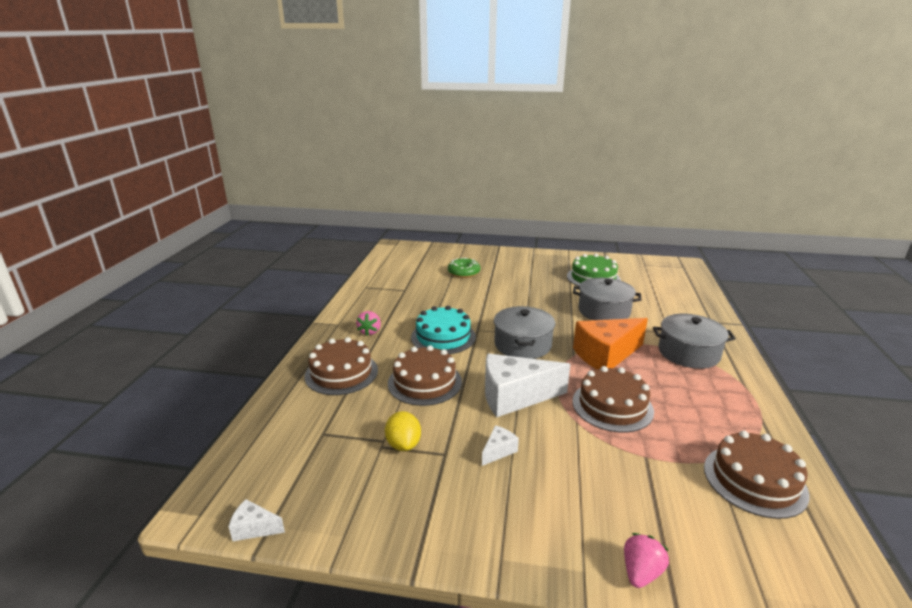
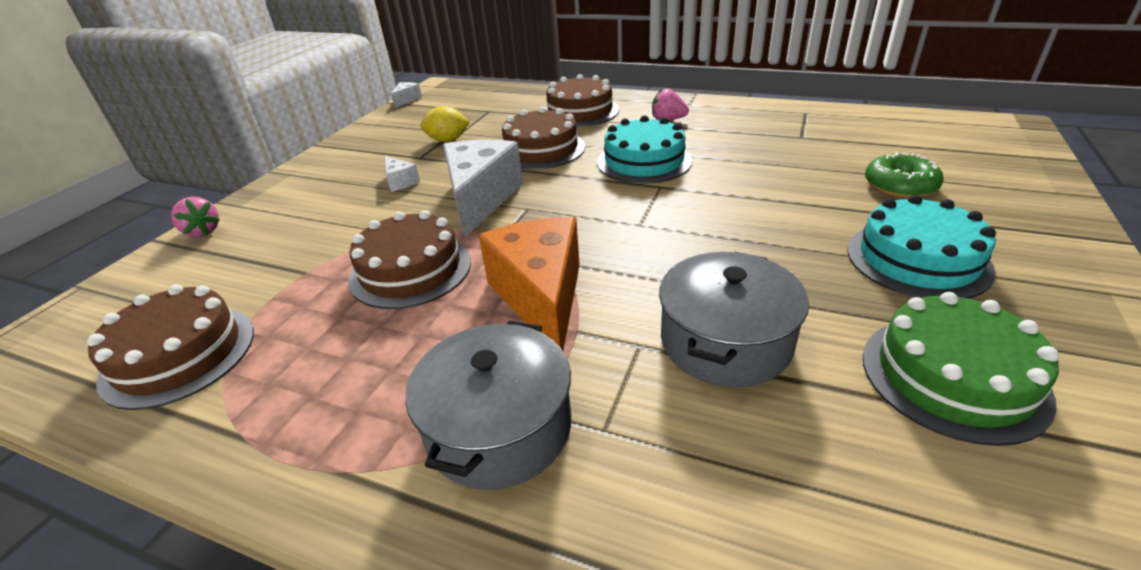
camera: 105 degrees right, 10 degrees up
grey pot [494,306,555,359] -> none
none -> turquoise cake [847,195,996,299]

